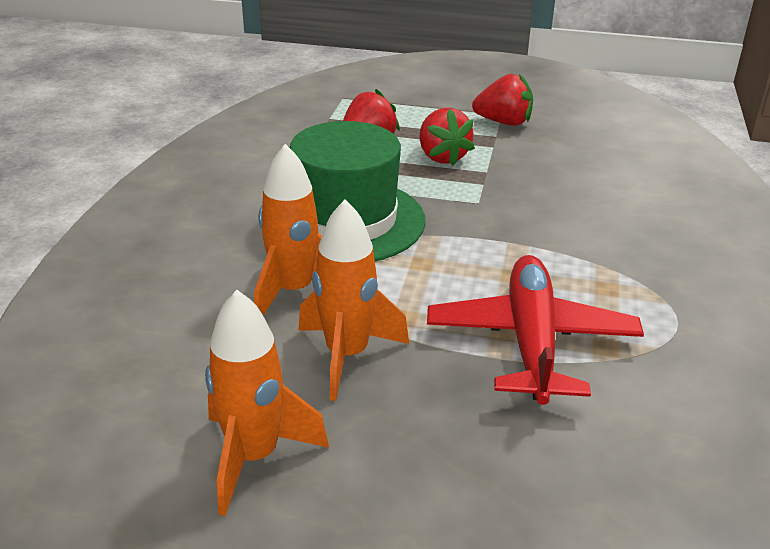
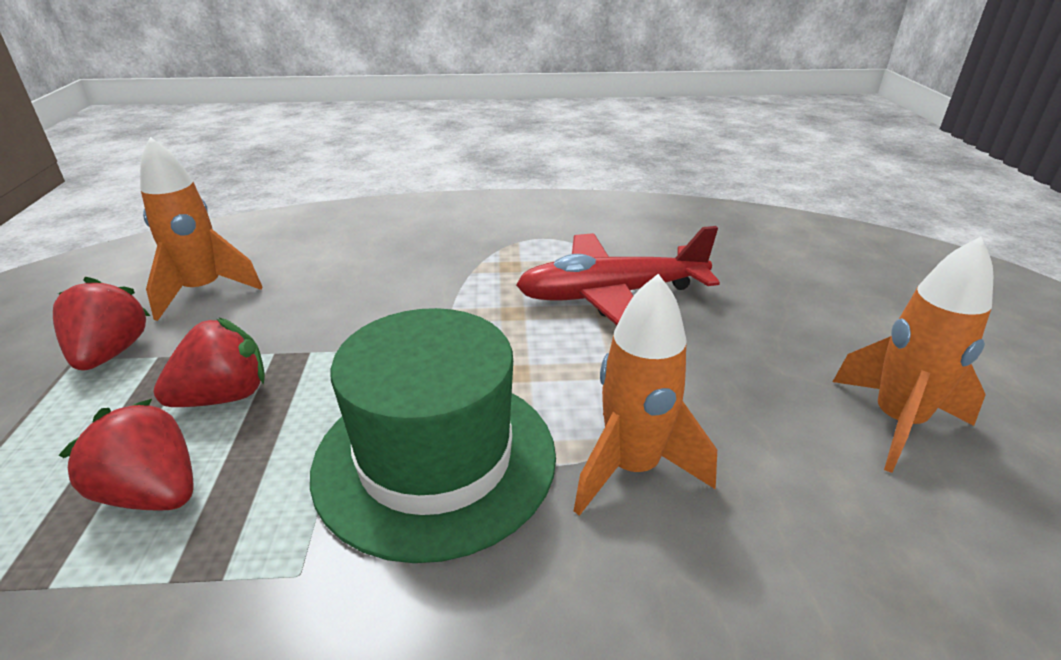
camera: 105 degrees left, 0 degrees up
orange rocket [298,200,409,401] -> orange rocket moved to [140,137,263,321]

